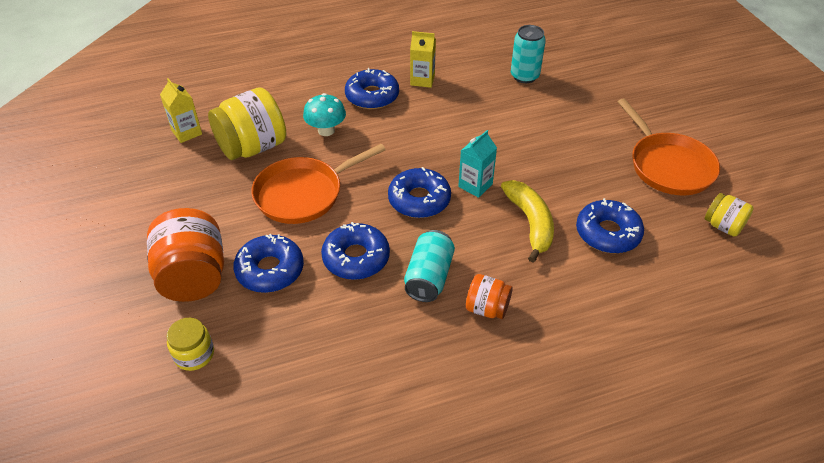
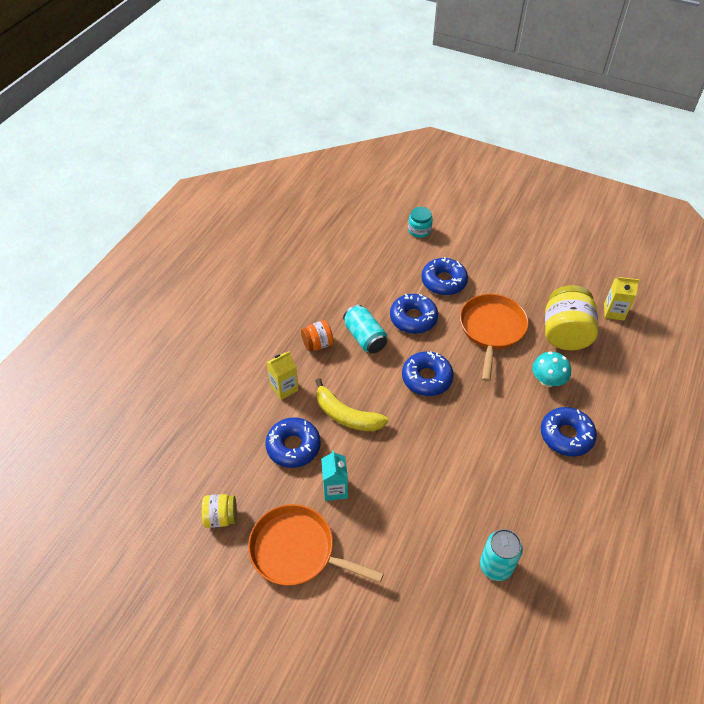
camera: 135 degrees right, 5 degrees up
orange jar [147,208,224,302] -> none
yellow jar [167,318,214,371] -> turquoise jar [408,207,433,238]
yellow carton [410,31,436,88] -> yellow carton moved to [266,351,299,400]
turquoise carton [458,130,497,198] -> turquoise carton moved to [321,450,348,501]

